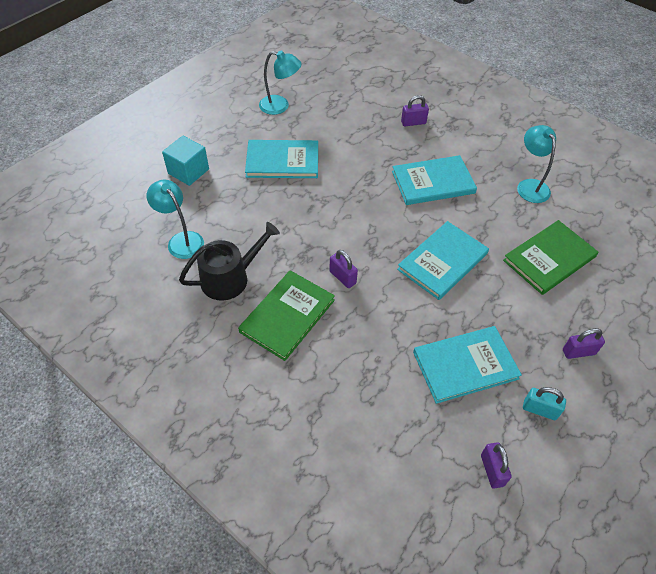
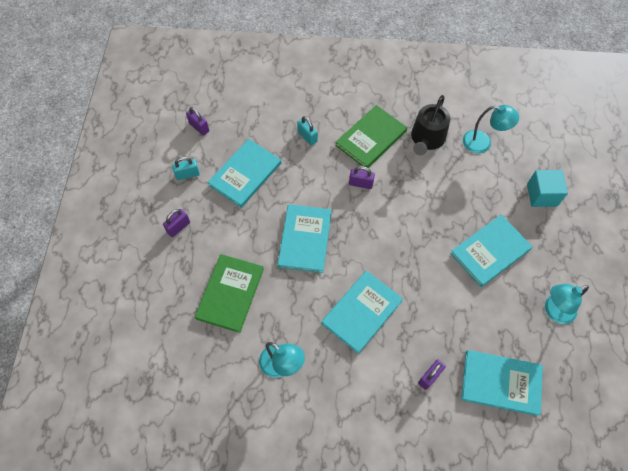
camera: 145 degrees right, 10 degrees up
green book [238,270,335,361] -> green book turned 45 degrees clockwise [335,105,407,168]
none -> turquoise padlock [297,116,318,146]
none -> turquoise book [461,350,543,416]

